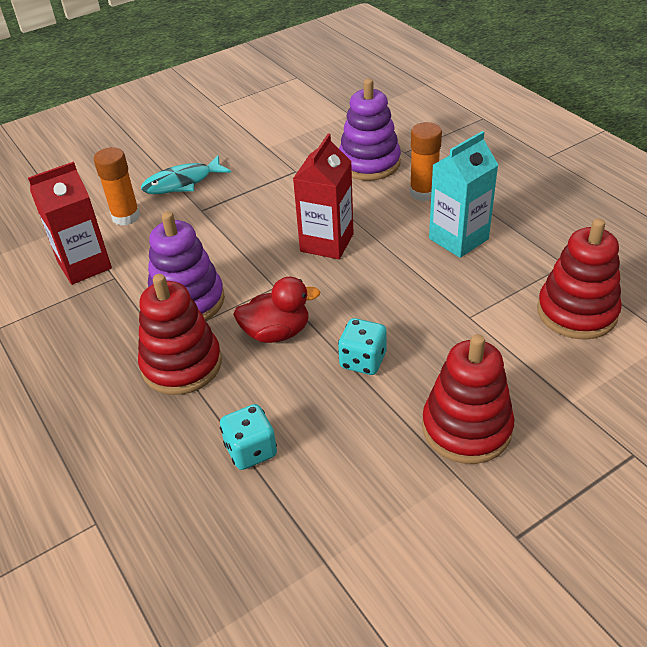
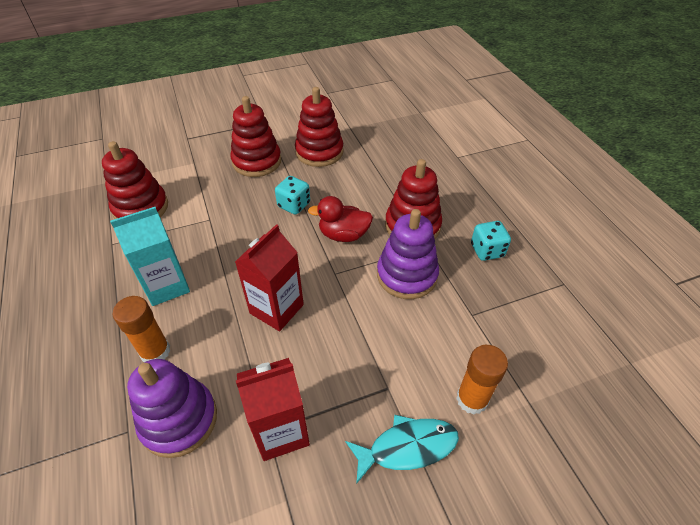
camera: 170 degrees left, 5 degrees up
red carton [28,162,112,285] -> red carton moved to [236,358,310,461]
turquoise dice [220,404,277,470] -> turquoise dice moved to [471,221,511,261]
none -> red stacking toy [295,87,344,167]

